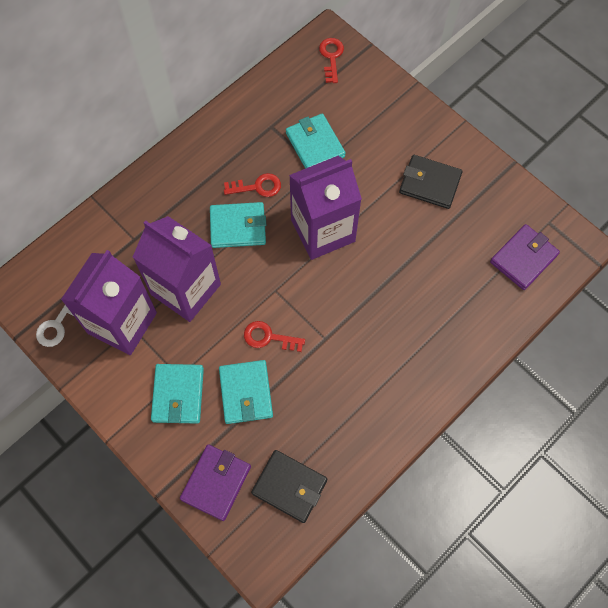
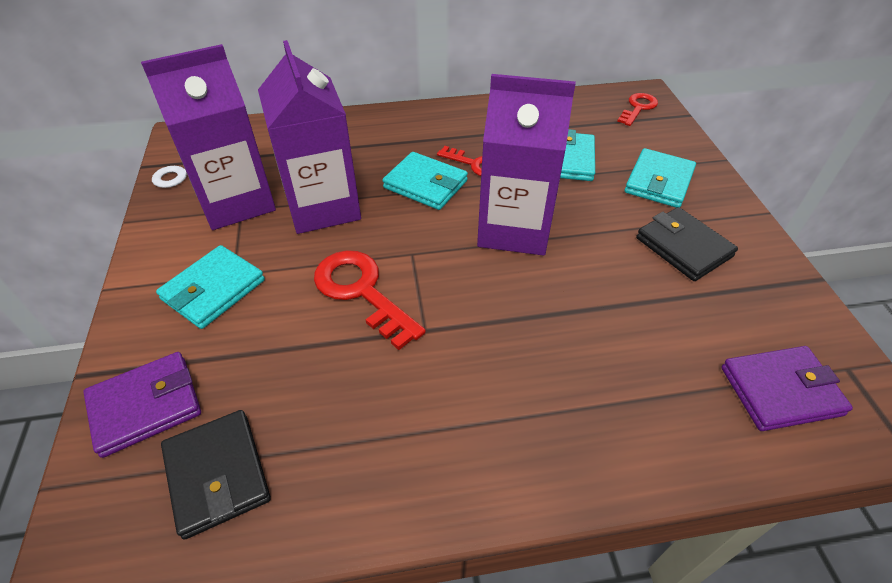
camera: 35 degrees right, 20 degrees down
turquoise wallet [219,360,273,424] -> turquoise wallet moved to [625,148,696,208]
red key [244,321,305,352] -> red key [314,250,426,350], size x1.63

